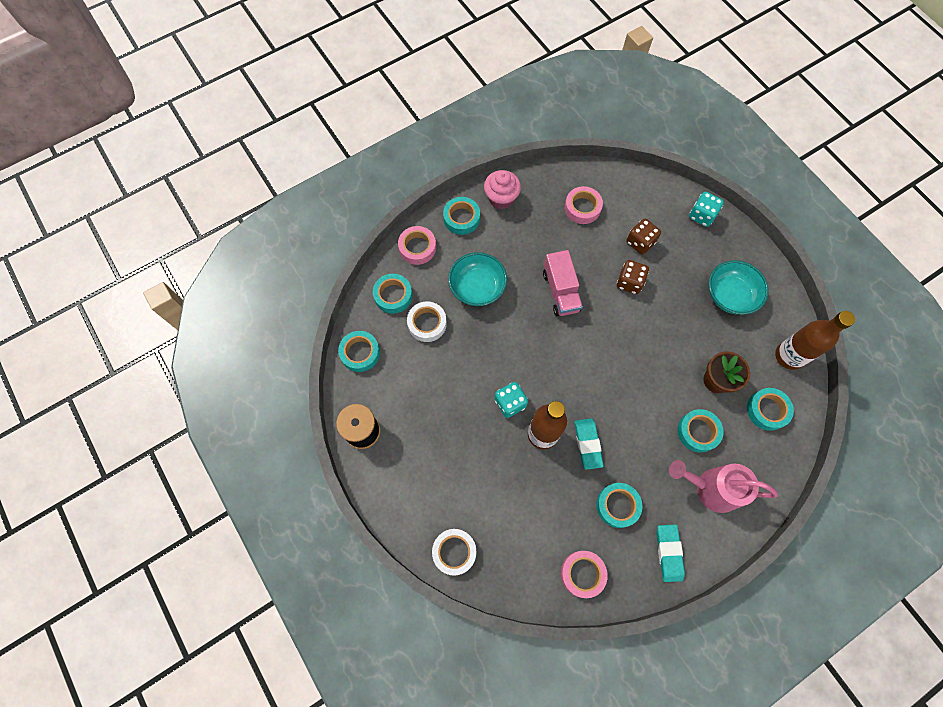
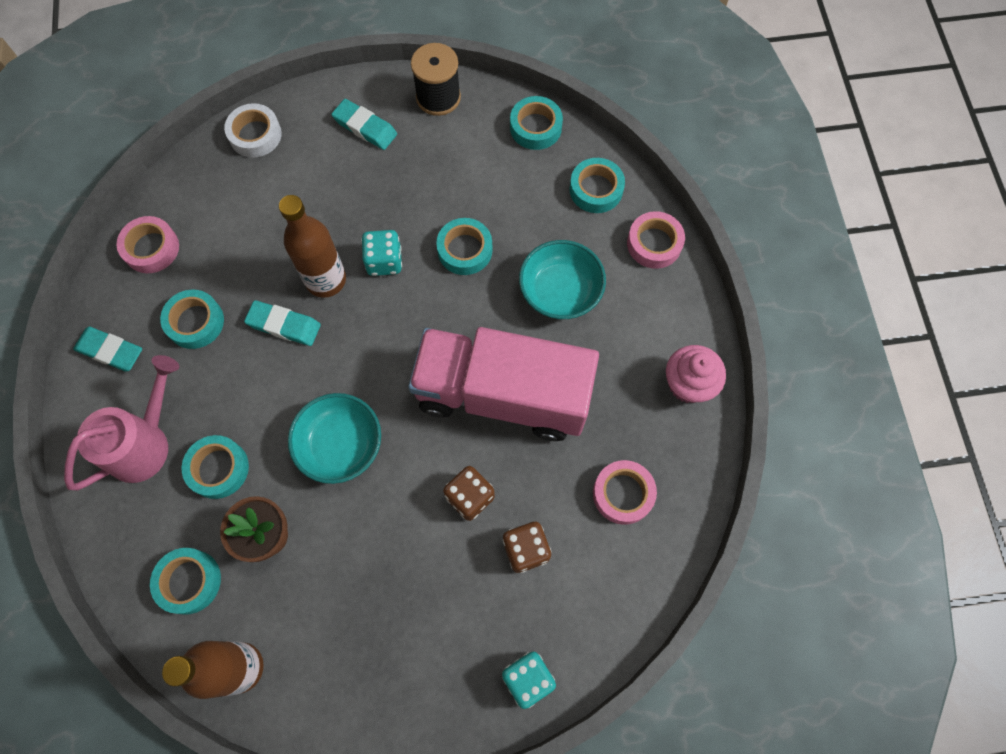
camera: 115 degrees right, 0 degrees up
white tape [407,301,447,342] -> none
turquoise tape [443,197,480,235] -> turquoise tape moved to [436,218,492,275]
pink truck [543,250,583,316] -> pink truck [408,327,599,441], size x1.87
turquoise bowl [708,260,769,315] -> turquoise bowl moved to [288,393,381,484]
none -> turquoise eraser [331,99,397,150]

